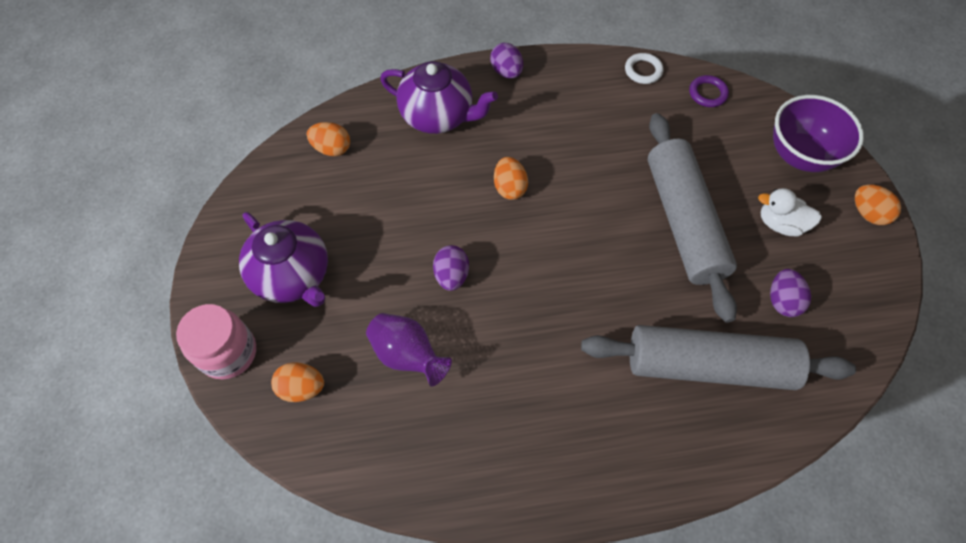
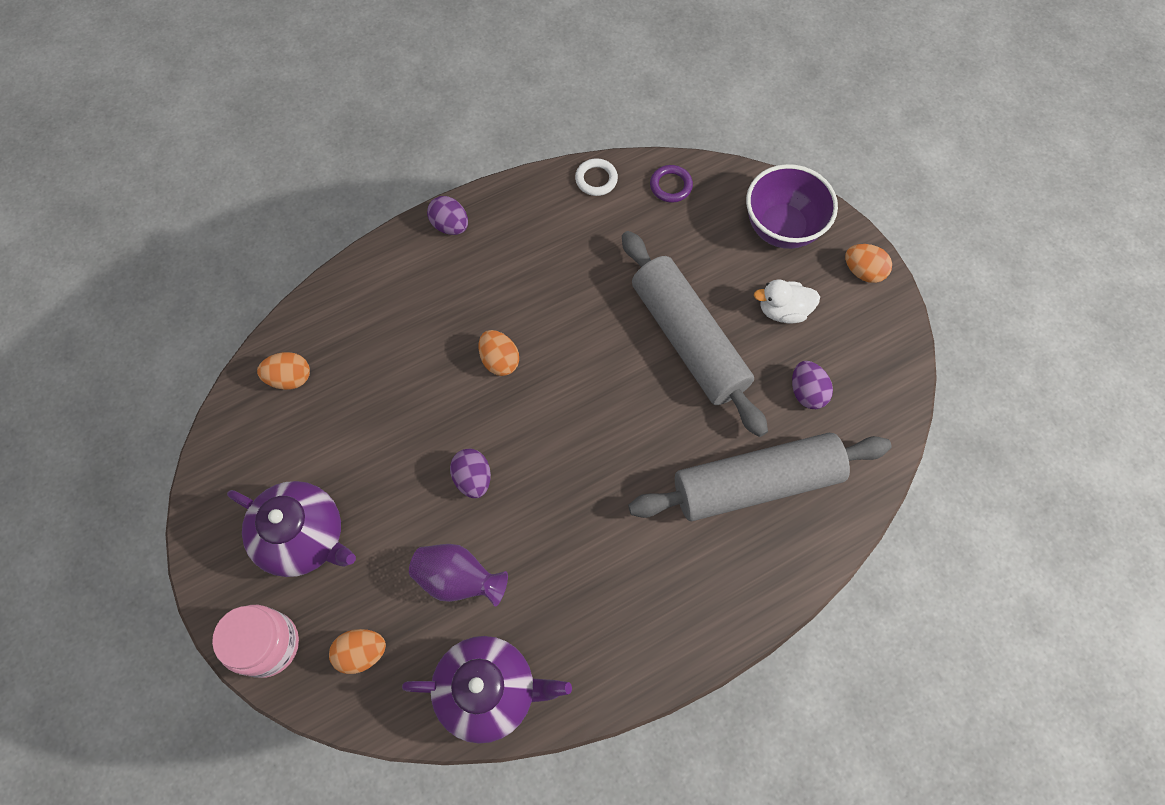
camera: 20 degrees left, 5 degrees up
purple teapot [380,61,498,134] -> purple teapot moved to [402,636,572,744]

